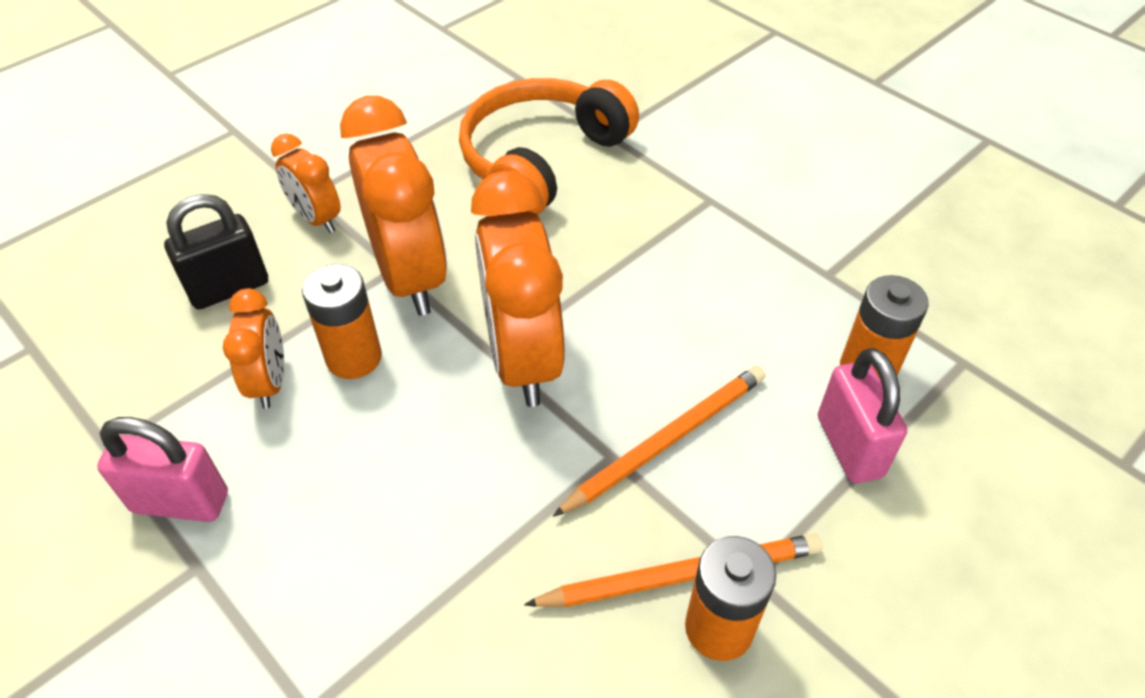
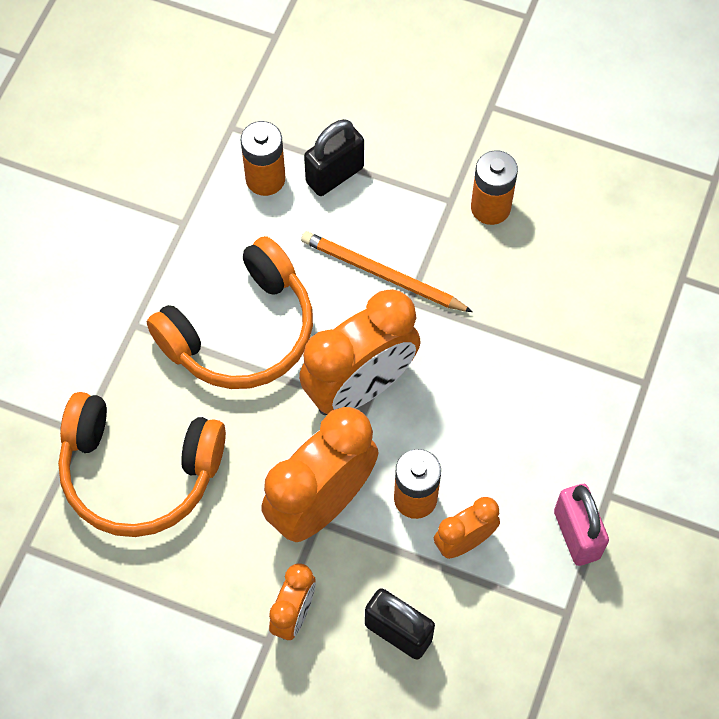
camera: 115 degrees left, 15 degrees up
orange pencil [524,534,823,607] -> none
pink padlock [818,348,907,483] -> black padlock [304,119,364,196]
none -> orange headphones [147,236,313,389]

